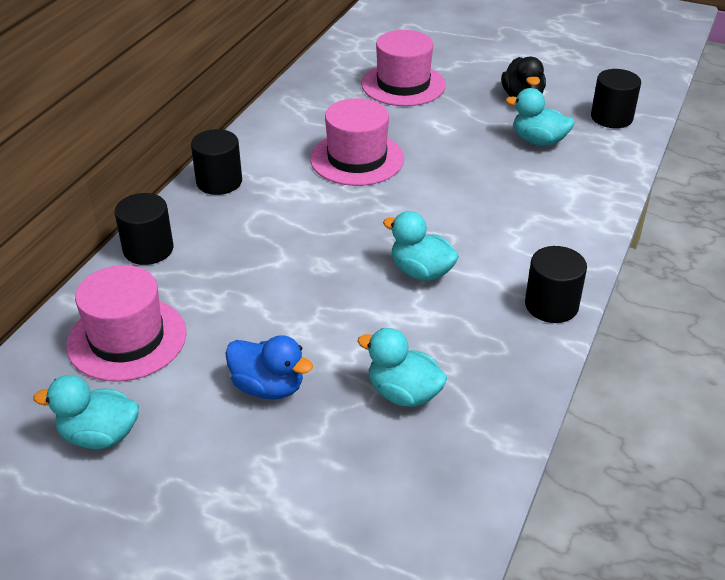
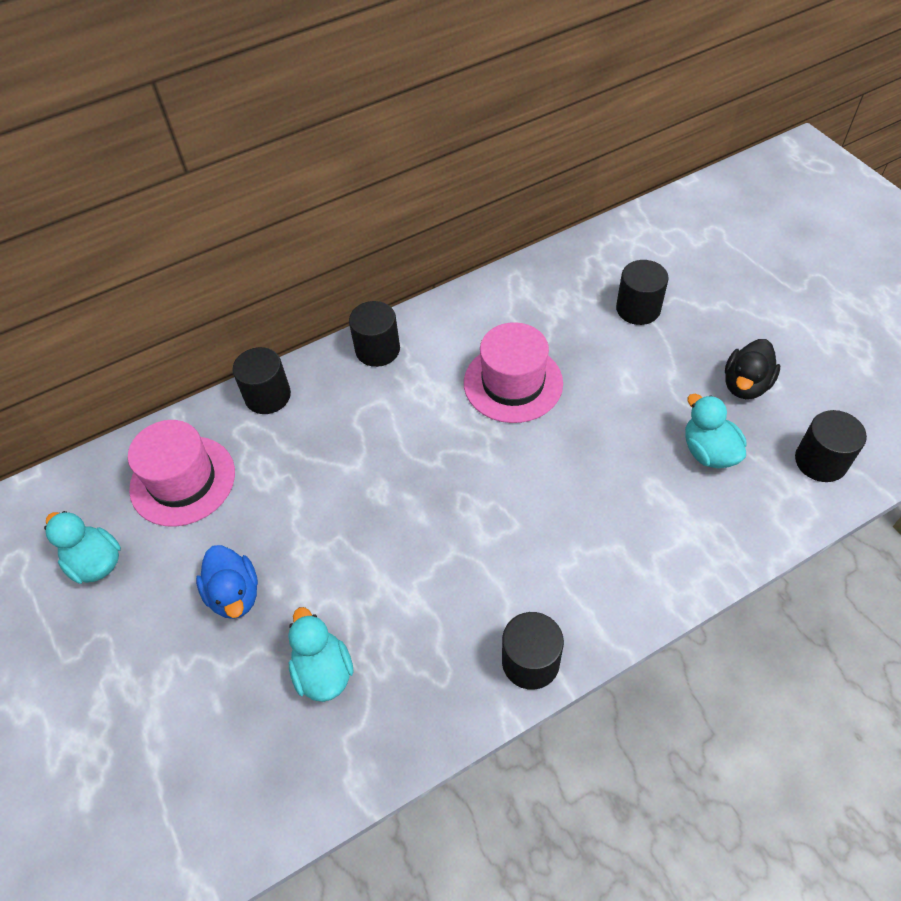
camera: 40 degrees right, 15 degrees up
pink hat [361,30,446,106] -> black cylinder [616,260,669,325]
turquoise duck [383,211,459,281] -> none

